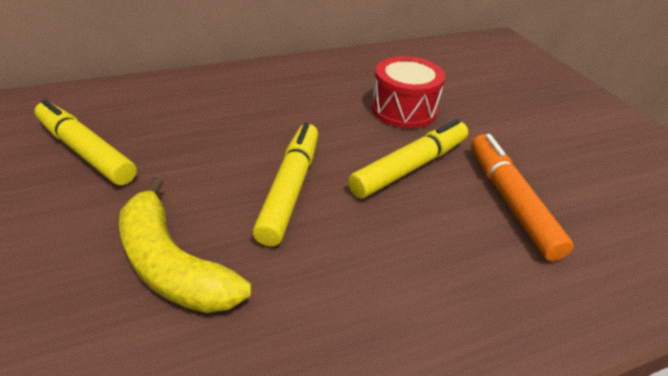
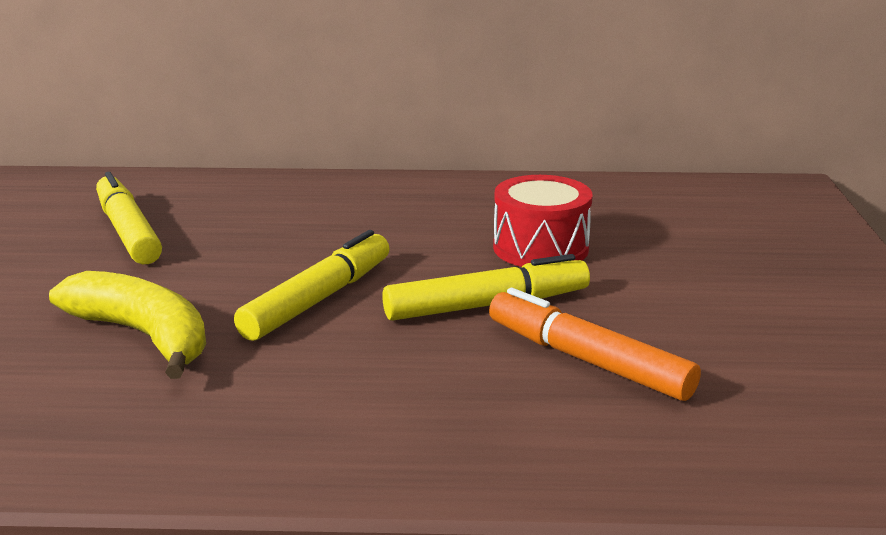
camera: 25 degrees right, 15 degrees down
yellow banana [119,177,252,313] -> yellow banana turned 150 degrees clockwise [49,271,206,379]
orange marker [471,134,574,261] -> orange marker turned 60 degrees counterclockwise [489,288,701,401]

